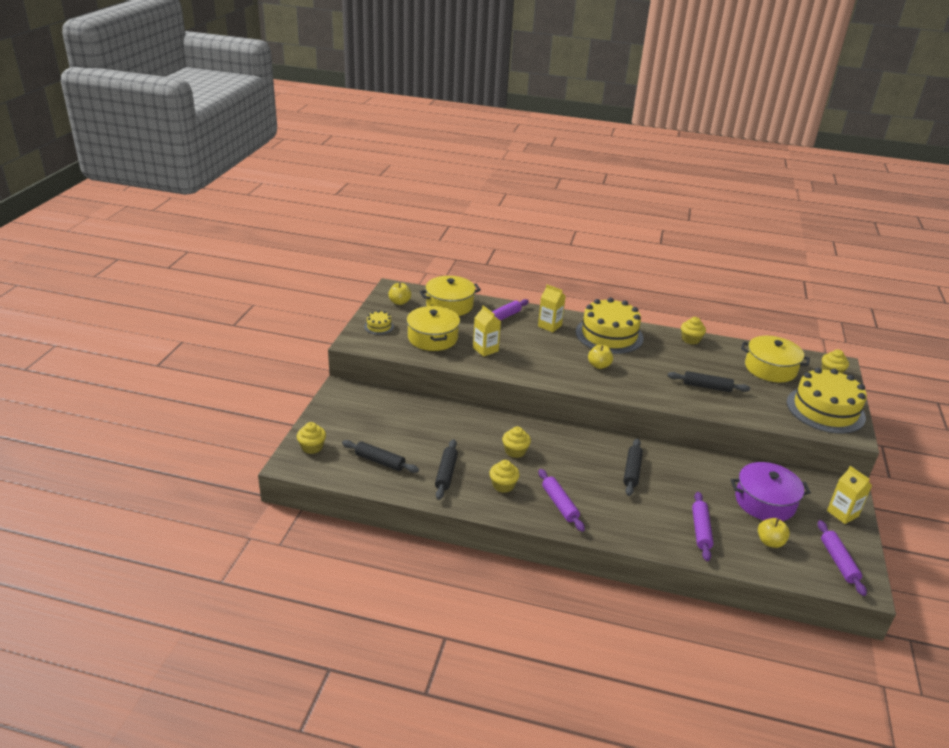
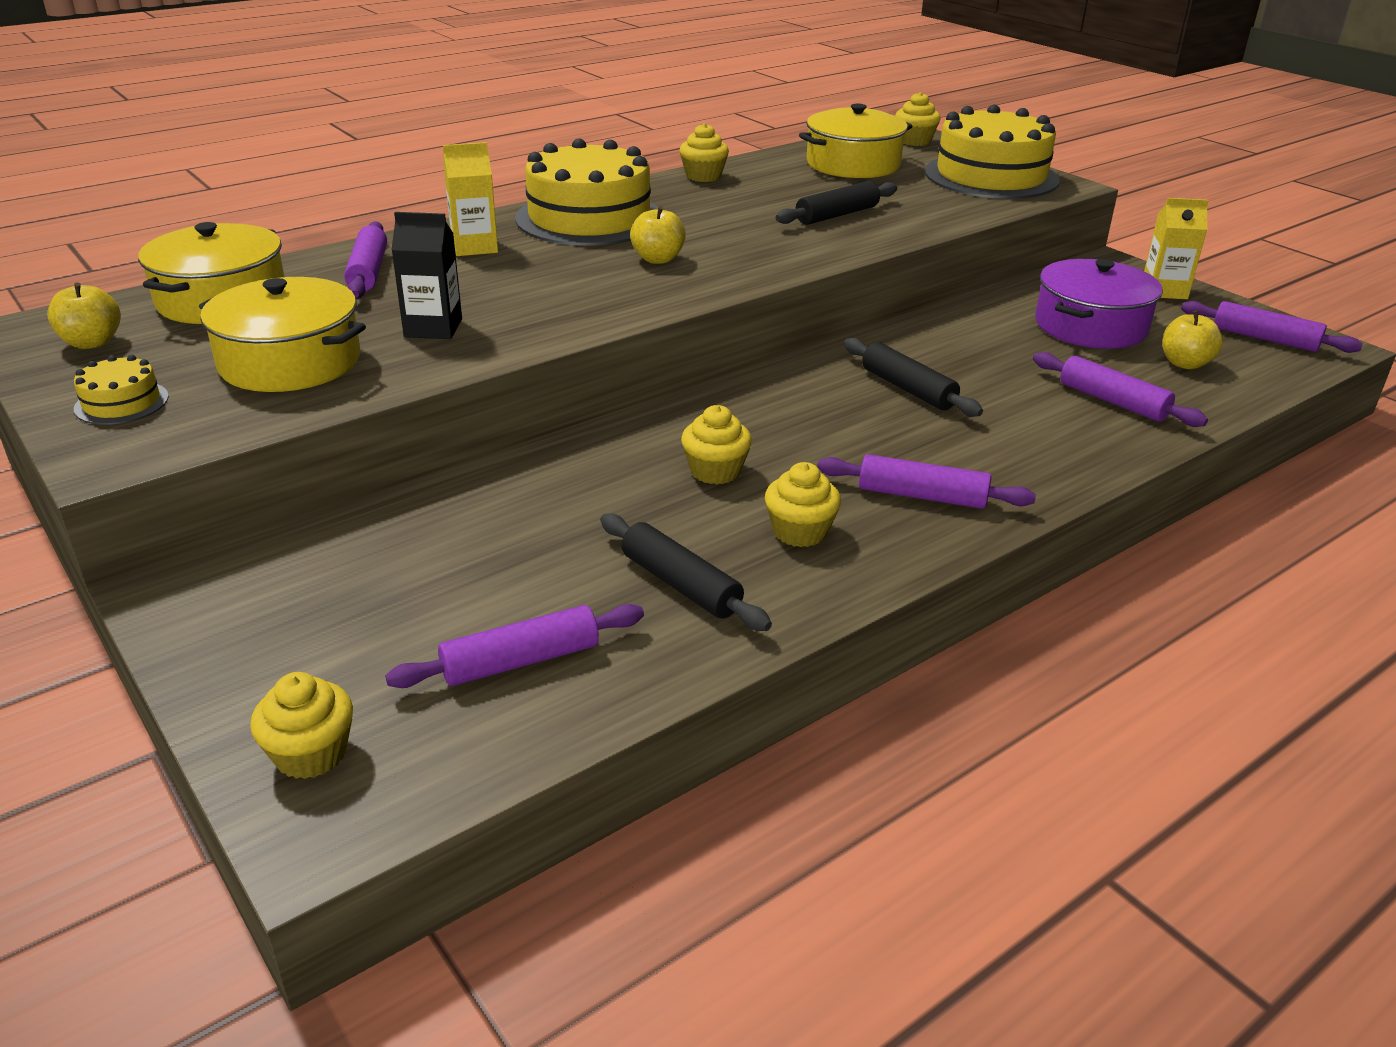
camera: 50 degrees left, 0 degrees up
black rolling pin [342,440,419,473] -> purple rolling pin [385,604,644,688]
yellow carton [473,306,501,357] -> black carton [391,212,462,339]

